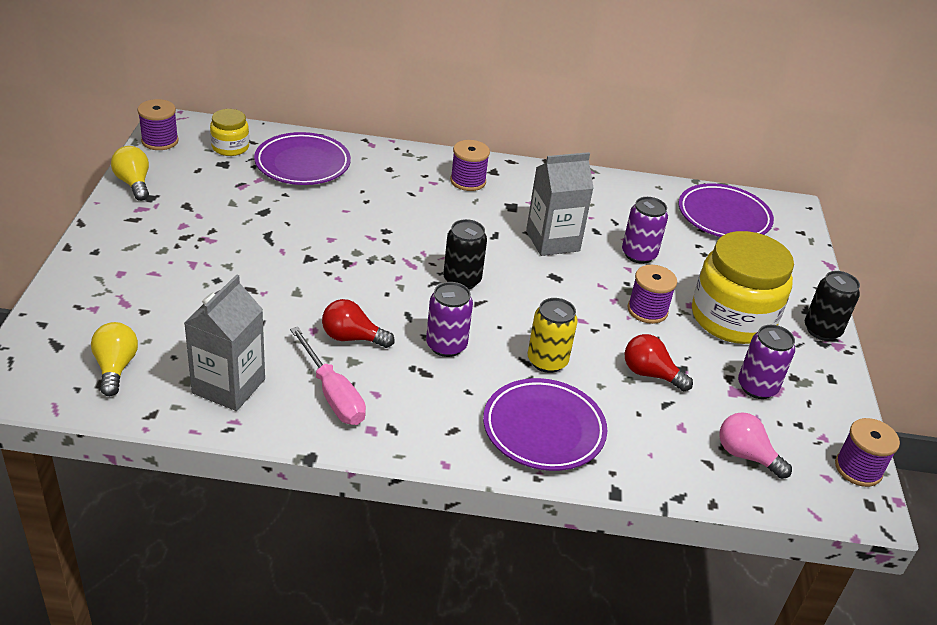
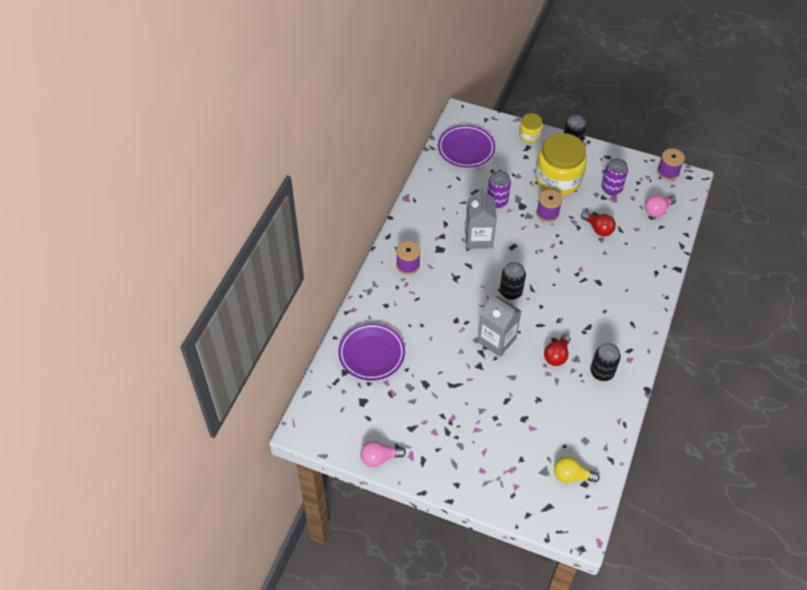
camera: 70 degrees left, 15 degrees up
yellow light bulb [111,146,149,201] -> pink light bulb [360,441,406,467]
purple spool [138,99,179,150] -> none
grey carton [184,274,265,411] -> grey carton moved to [478,295,521,357]
yellow jar [210,109,249,156] -> yellow jar moved to [519,113,543,142]
pink screwdriver [290,326,366,425] -> black can [590,343,621,381]
purple can [426,282,473,357] -> none
purple plate [483,378,607,471] -> none
yellow can [528,298,578,373] -> none
red light bulb [624,334,693,391] -> red light bulb turned 90 degrees counterclockwise [581,211,616,236]

